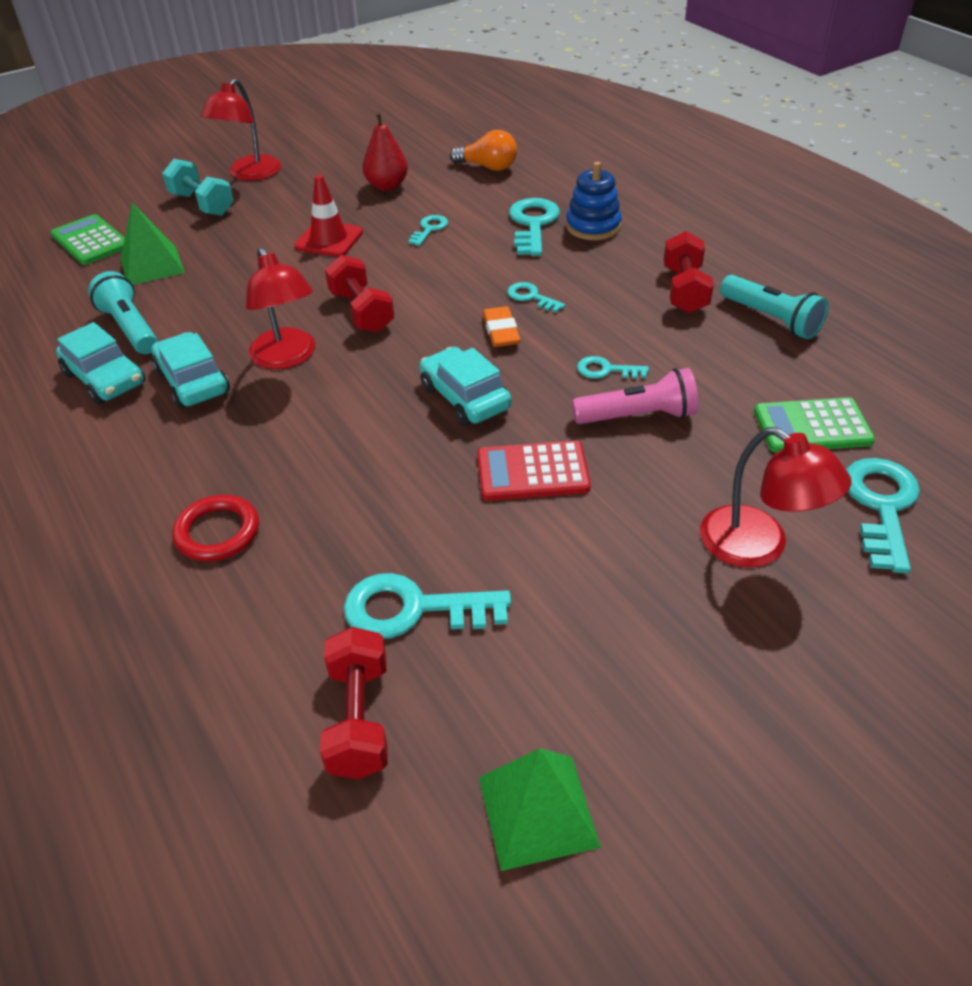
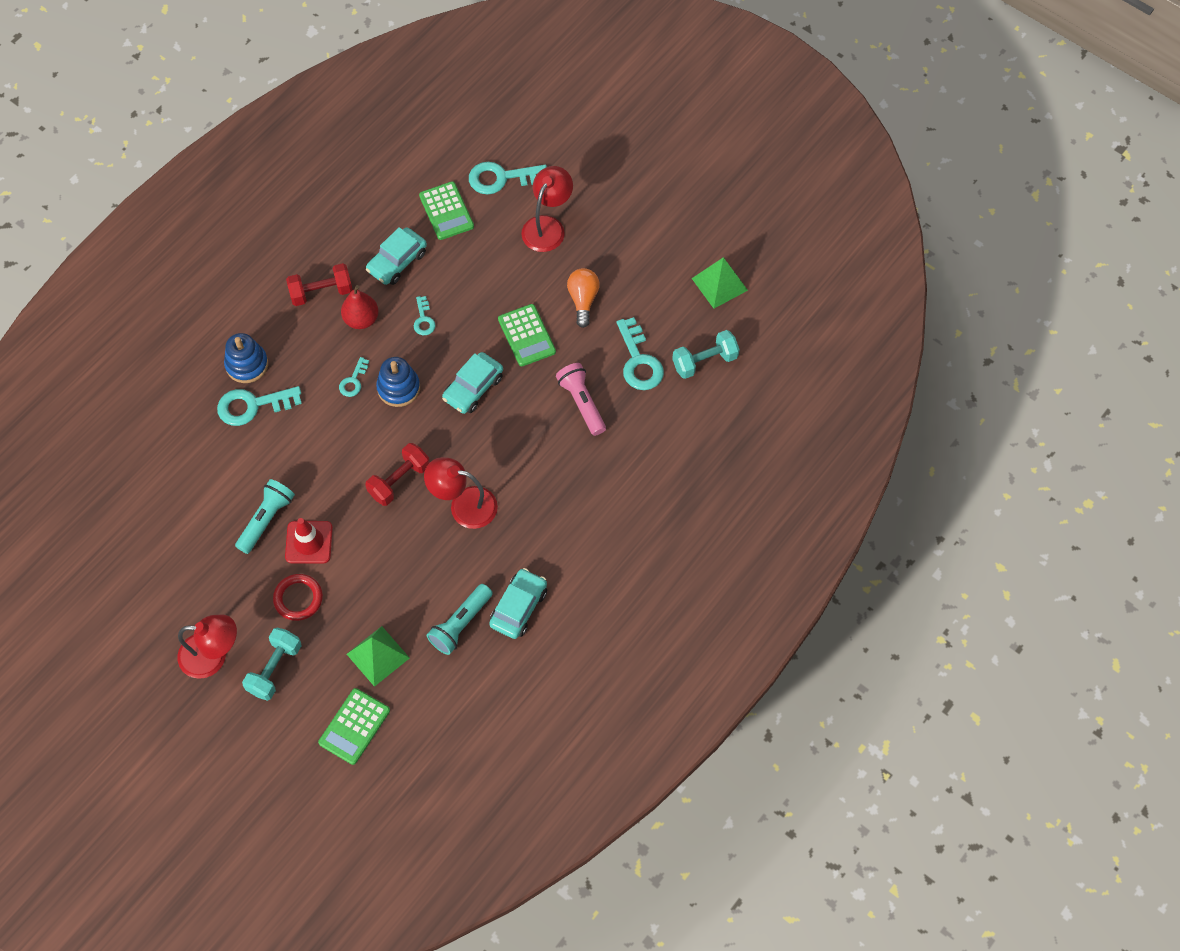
camera: 110 degrees left, 20 degrees up
turquoise car [152,332,230,408] -> turquoise car moved to [366,227,427,285]
red ring [173,495,259,561] -> red ring moved to [273,574,323,621]
red lamp [246,247,316,369] -> red lamp turned 120 degrees counterclockwise [424,457,498,529]
red dumbbell [320,627,388,779] -> turquoise dumbbell [672,330,740,379]
red pear [362,111,408,191] -> red pear moved to [341,285,379,329]
turquoise key [408,215,448,246] -> none
orange light bulb [450,130,517,171] -> orange light bulb moved to [567,268,600,328]
red calculator [477,441,591,501] -> green calculator [498,304,556,366]
orange eraser [483,306,521,347] -> blue stacking toy [376,357,420,407]
pink flashlight [572,368,698,424] -> pink flashlight moved to [556,363,606,436]
turquoise flashlight [720,275,829,339] -> turquoise flashlight moved to [235,479,295,554]

